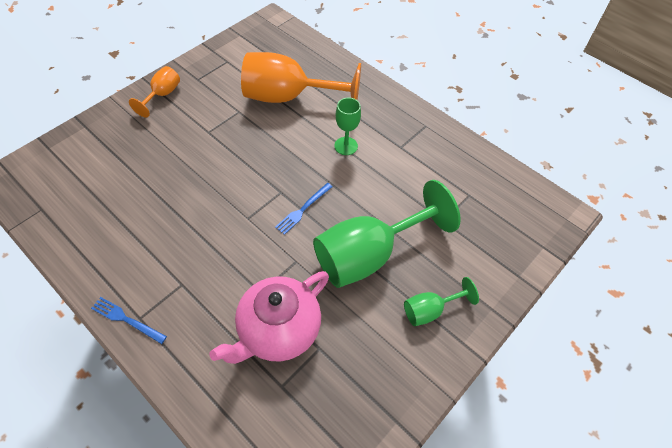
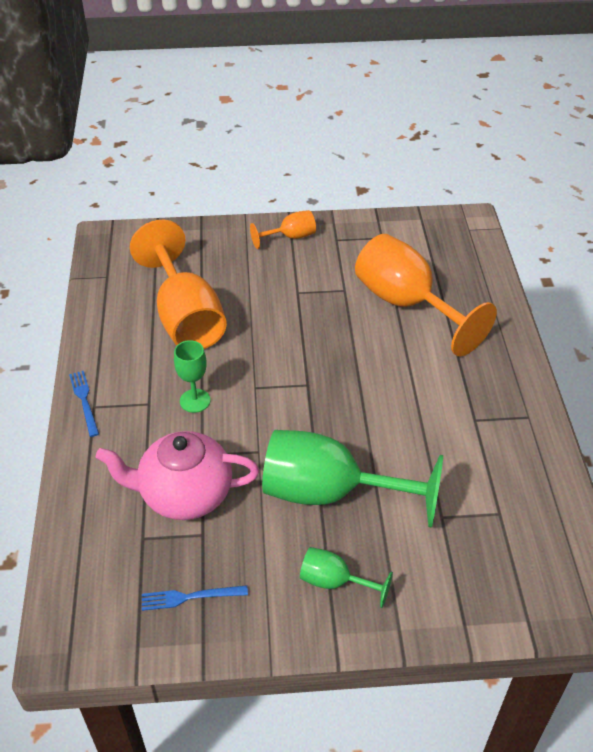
camera: 45 degrees right, 10 degrees down
blue fork [275,183,332,235] -> blue fork moved to [142,585,248,611]
green goblet [334,98,361,155] -> green goblet moved to [174,340,210,413]
none -> orange goblet [130,220,227,349]

